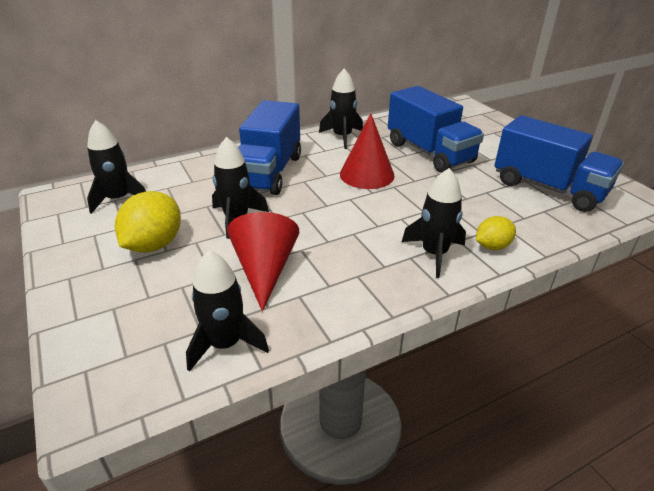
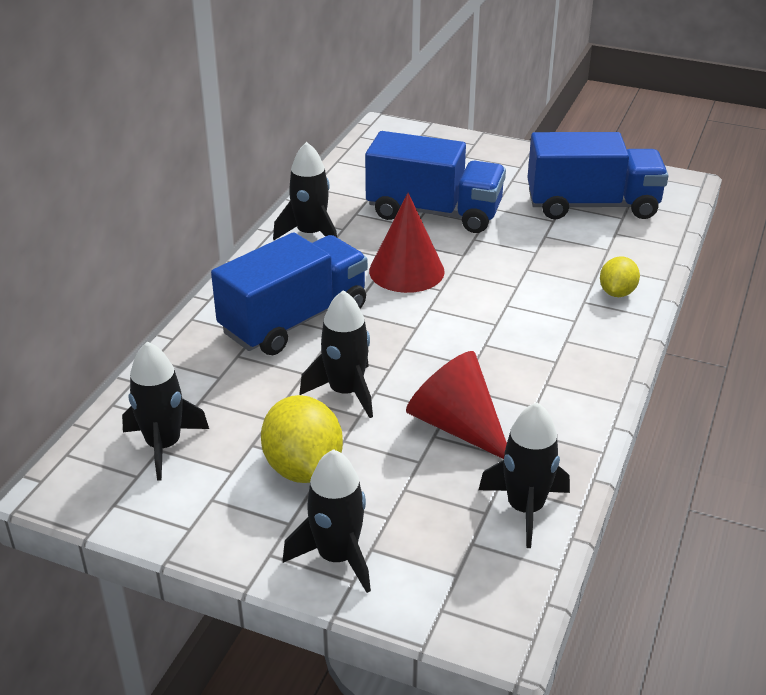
camera: 40 degrees left, 0 degrees up
blue truck [238,100,301,195] -> blue truck turned 105 degrees counterclockwise [211,232,368,355]
black rocket [402,168,466,278] -> black rocket moved to [283,449,371,593]

